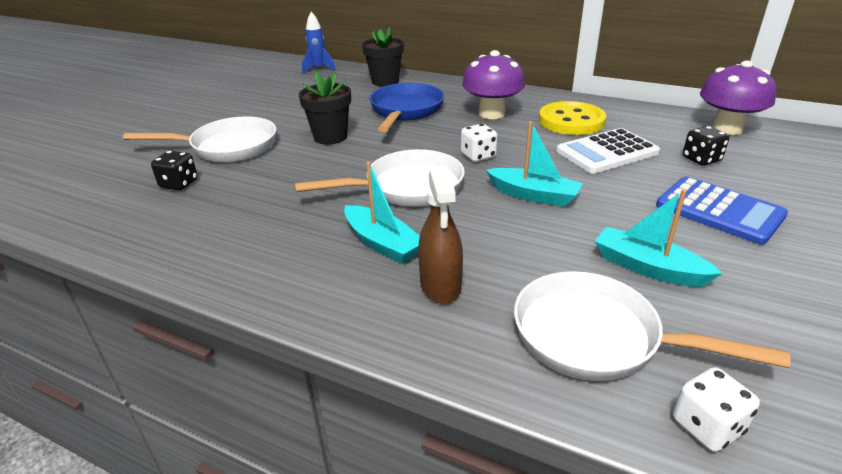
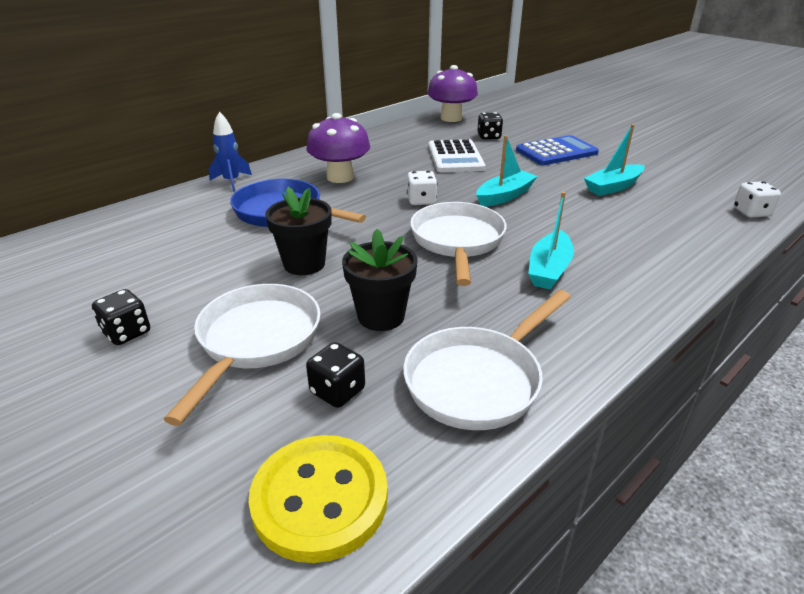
camera: 70 degrees left, 0 degrees up
blue rocket [302,12,336,74] -> blue rocket moved to [209,112,252,192]
turquoise boat [344,162,420,264] -> turquoise boat turned 135 degrees clockwise [528,192,574,290]
black flower pot [362,27,404,87] -> black flower pot moved to [342,229,418,331]
brown spray bottle [418,166,463,304] -> none
white pan [514,271,790,381] -> white pan moved to [403,290,571,430]
yellow button [539,101,606,135] -> yellow button moved to [249,435,388,563]
none -> black dice [92,289,150,345]

